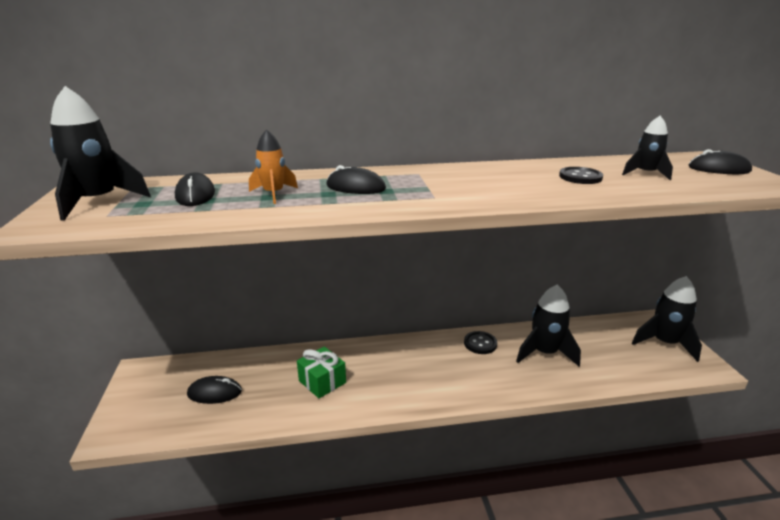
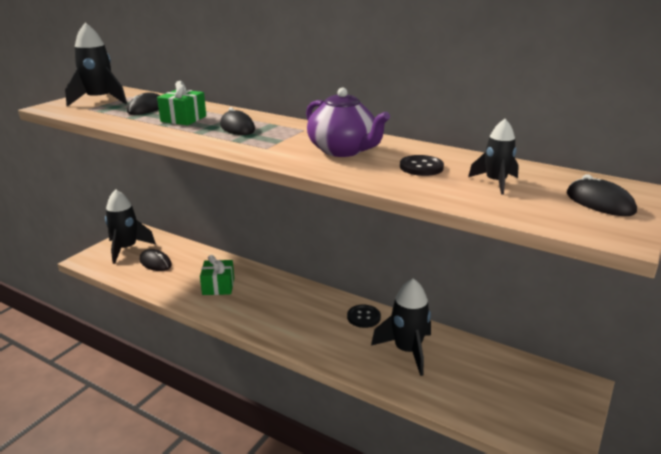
camera: 40 degrees right, 0 degrees up
orange rocket [249,129,298,204] -> green gift [157,81,206,126]
black rocket [632,276,702,362] -> black rocket moved to [105,189,156,264]
none -> purple teapot [306,88,390,157]

